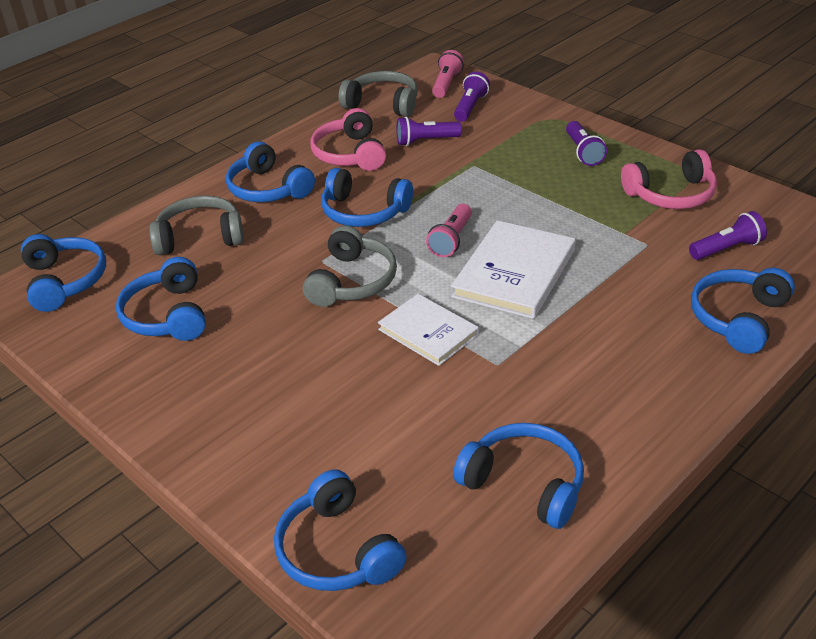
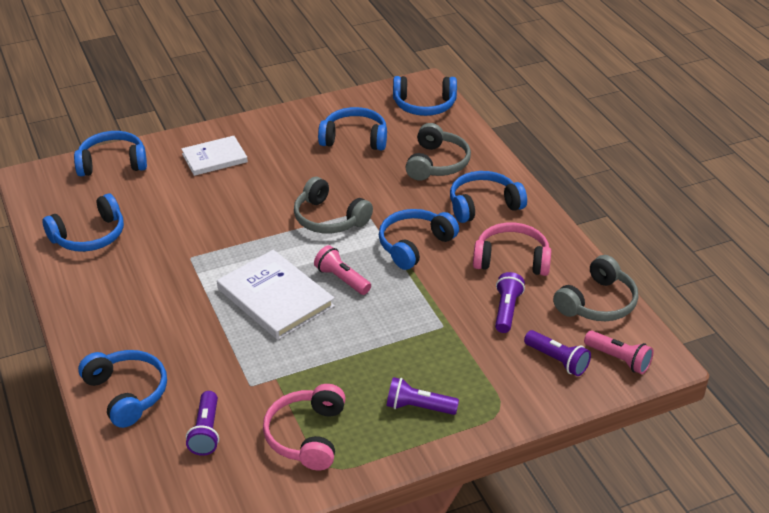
camera: 110 degrees right, 0 degrees up
white book [378,294,479,366] -> white book moved to [181,136,248,176]

